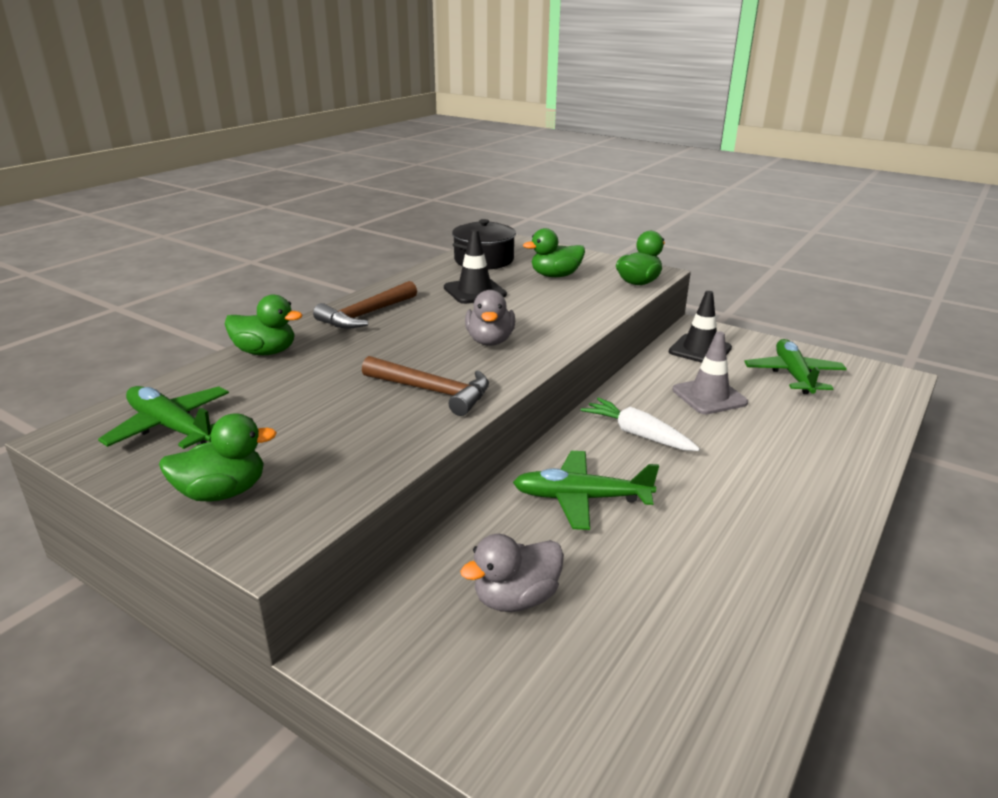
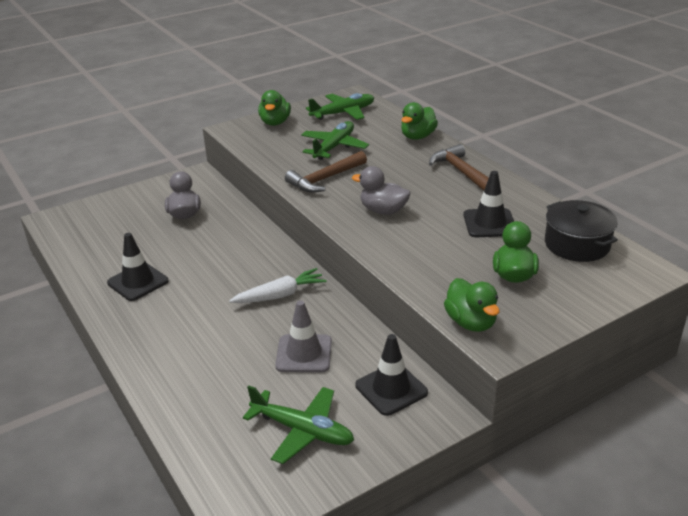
camera: 115 degrees right, 5 degrees up
green plane [513,451,659,530] -> green plane moved to [301,121,369,160]
none -> black traffic cone [107,233,168,301]

